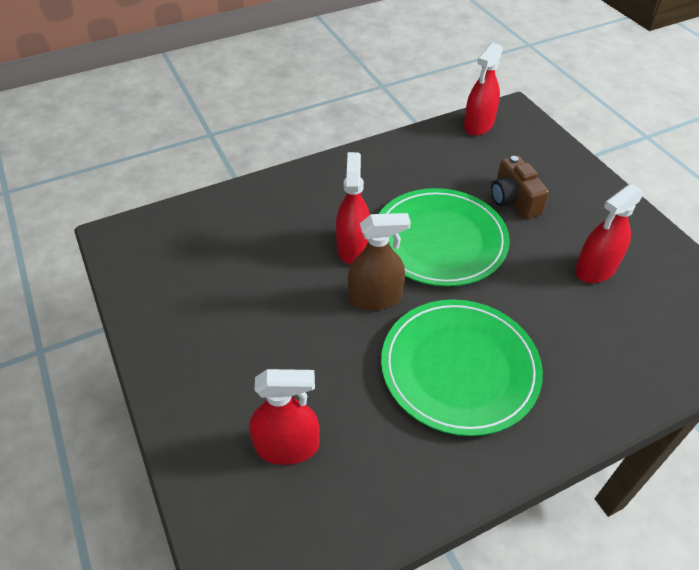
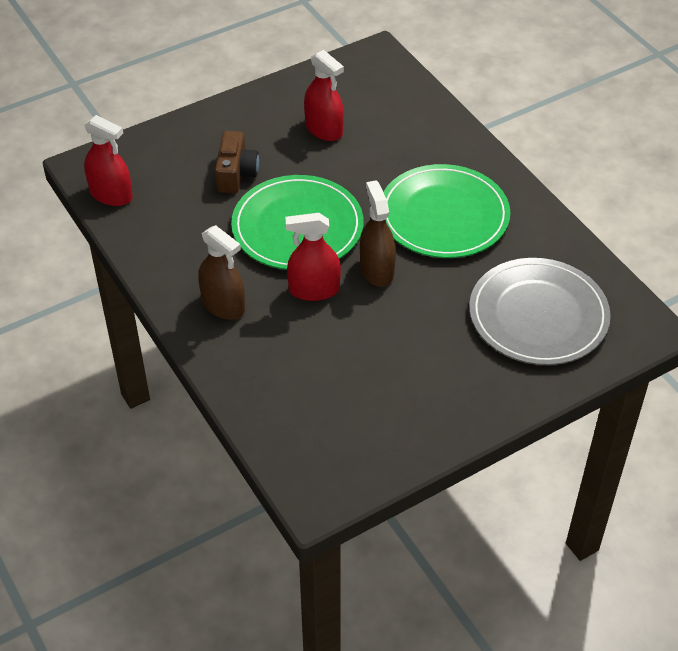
camera: 95 degrees left, 0 degrees up
red spray bottle [249,369,320,465] -> grey plate [469,258,611,365]
brown camera [491,156,549,219] -> brown camera turned 60 degrees counterclockwise [215,131,259,193]
none -> brown spray bottle [198,225,245,320]

